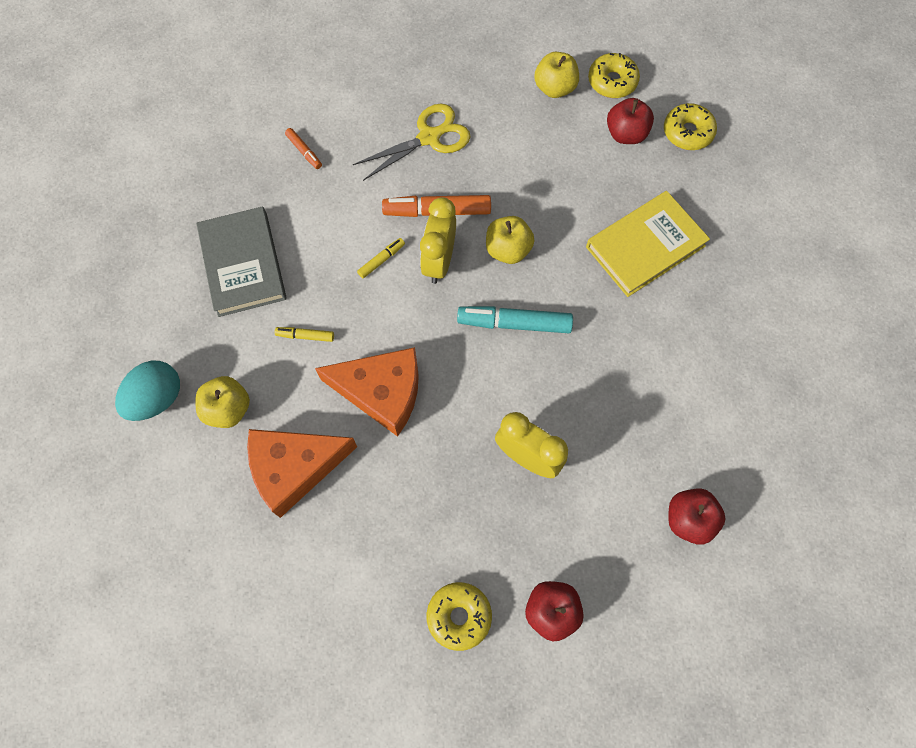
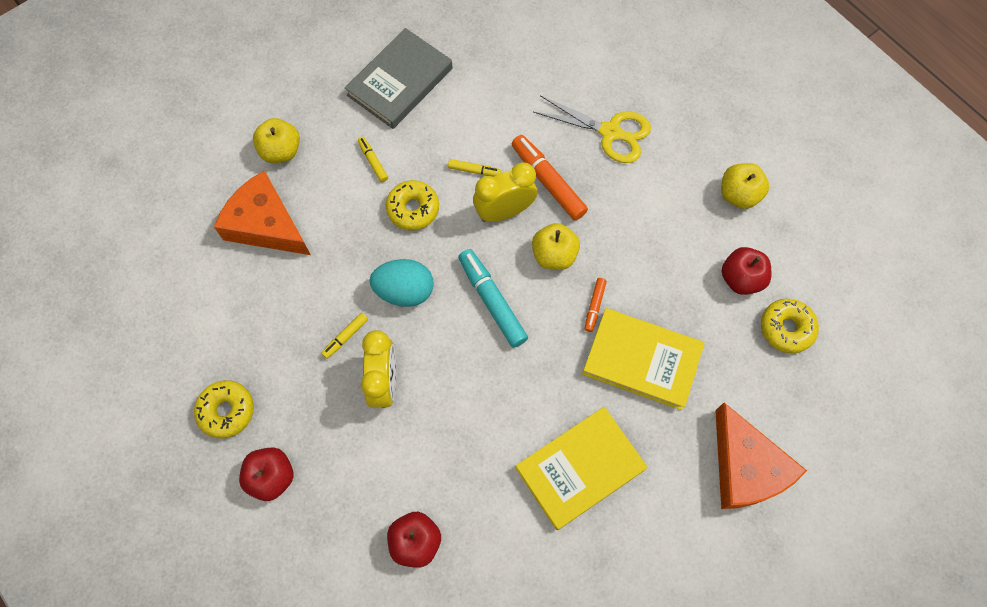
camera: 55 degrees right, 0 degrees up
turquoise egg [115,361,180,421] -> turquoise egg moved to [370,259,434,307]
orange marker [285,128,322,169] -> orange marker moved to [585,278,607,332]
orange cheese [315,347,419,437] -> orange cheese moved to [715,403,807,509]
yellow donut [588,53,640,98] -> yellow donut moved to [386,180,439,230]
none -> yellow marker [321,313,368,359]
none -> yellow book [516,407,647,530]

